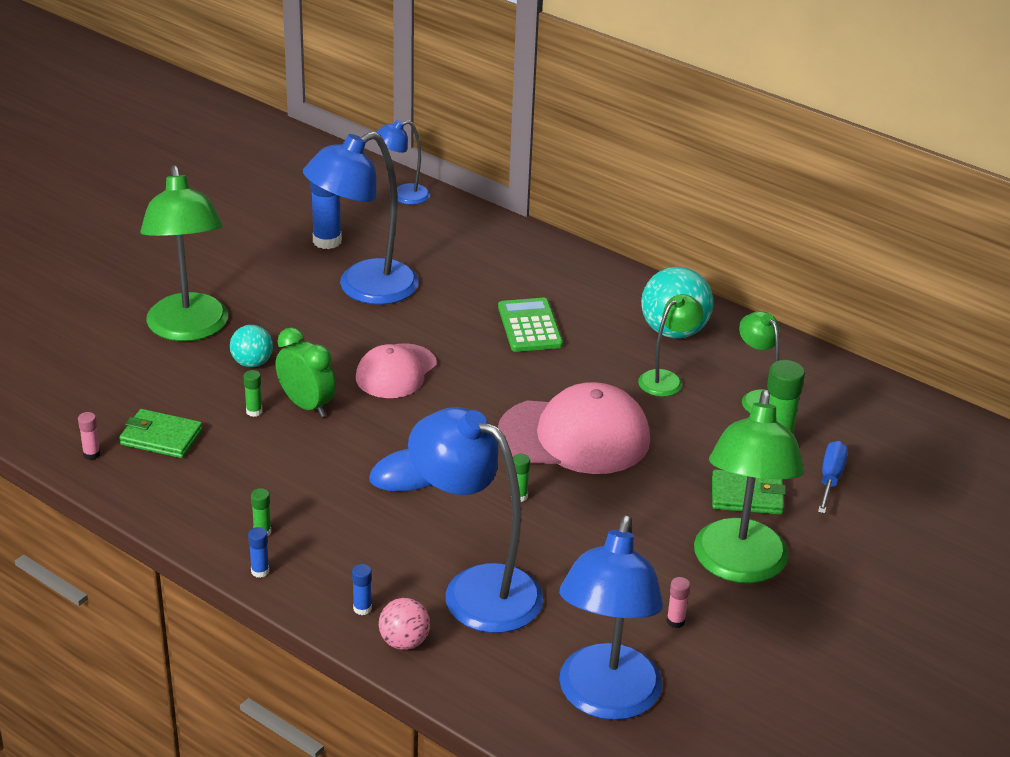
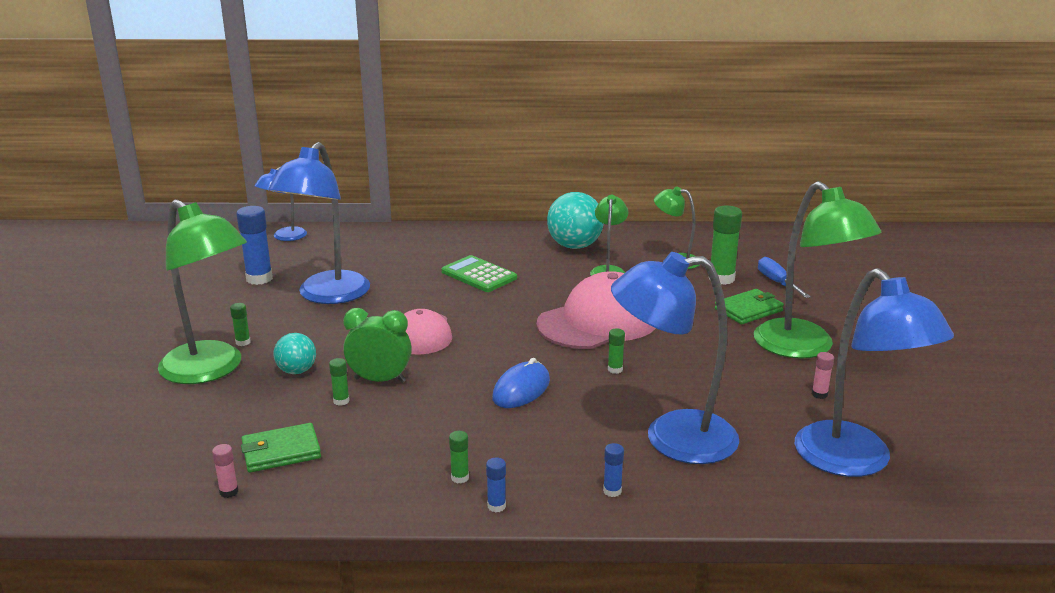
camera: 35 degrees left, 10 degrees down
pink ball [379,598,430,650] -> none
none -> green glue stick [230,303,251,346]

